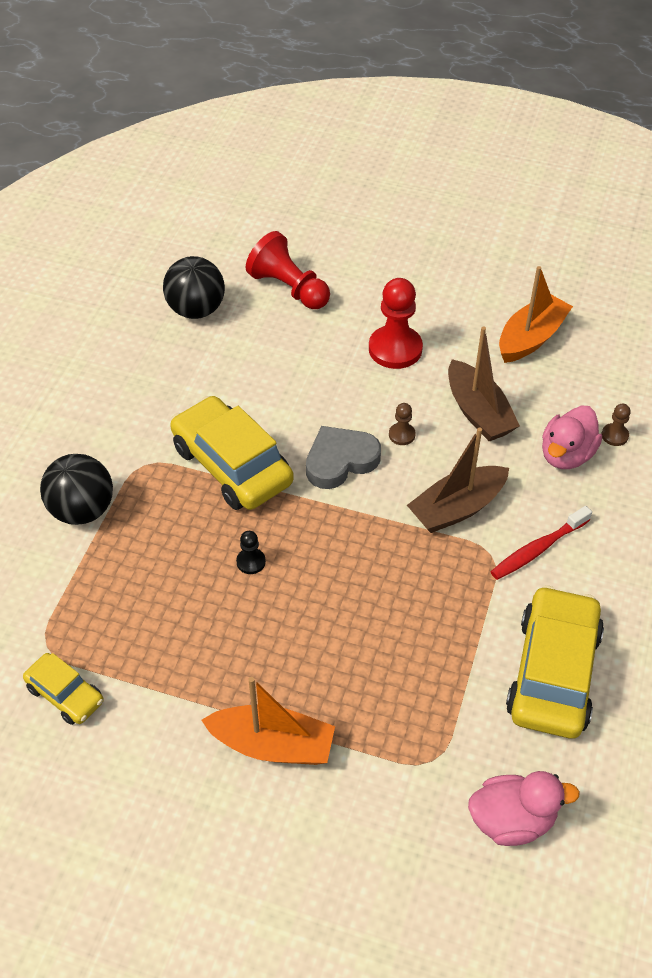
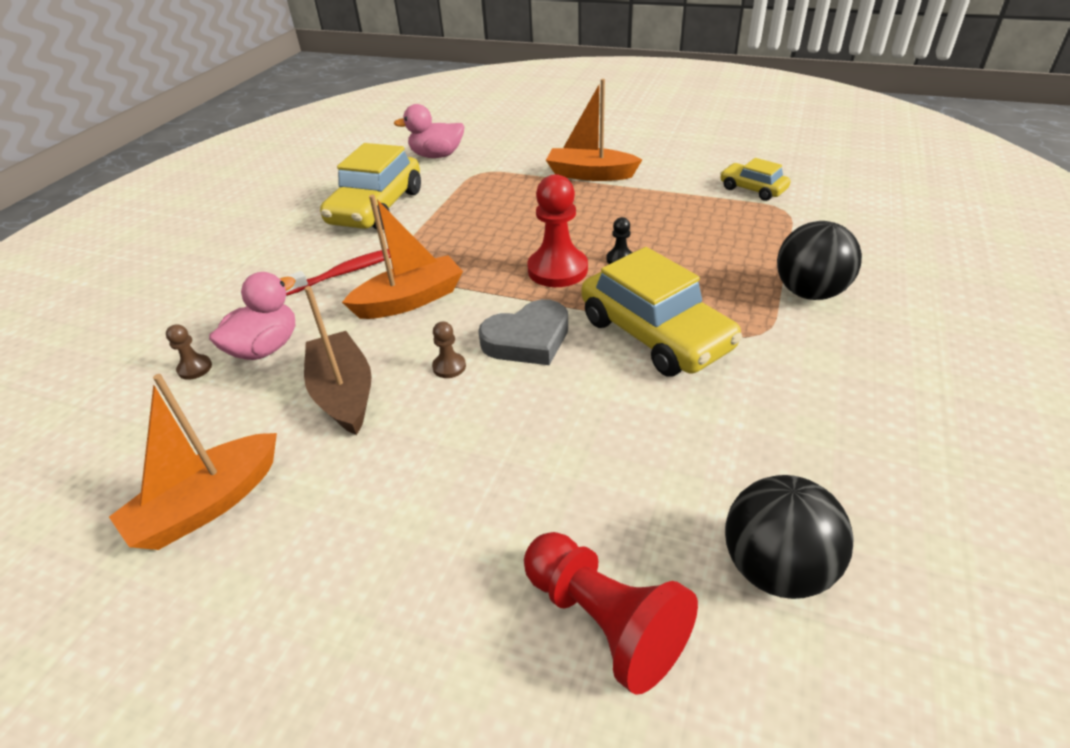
camera: 175 degrees left, 10 degrees down
red pawn [369,278,423,369] -> red pawn moved to [527,174,588,287]
brown boat [407,427,509,533] -> orange boat [342,195,463,319]

